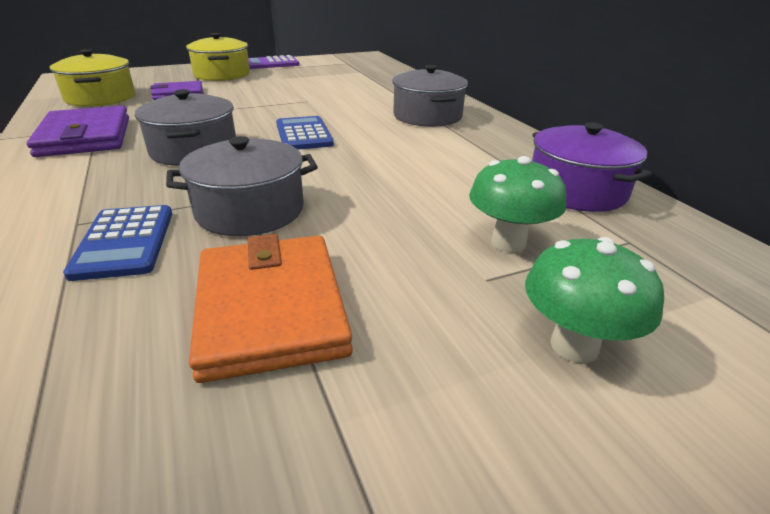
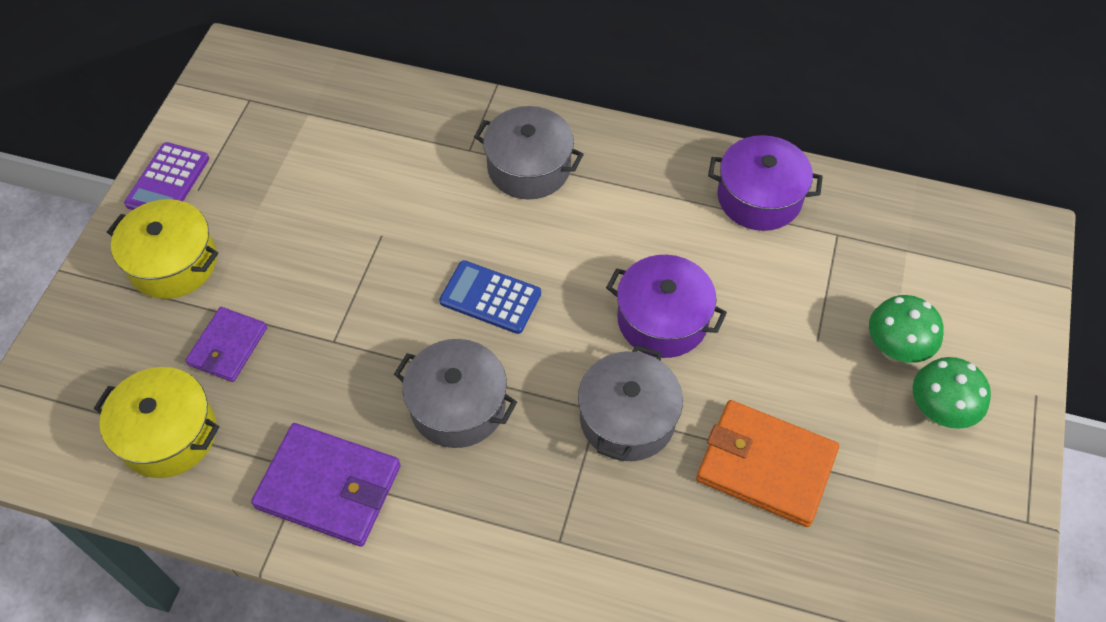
camera: 50 degrees left, 25 degrees up
blue calculator [63,205,172,281] -> none
green mushroom [469,156,566,252] -> green mushroom moved to [913,357,991,429]
none -> purple pot [606,255,727,358]

